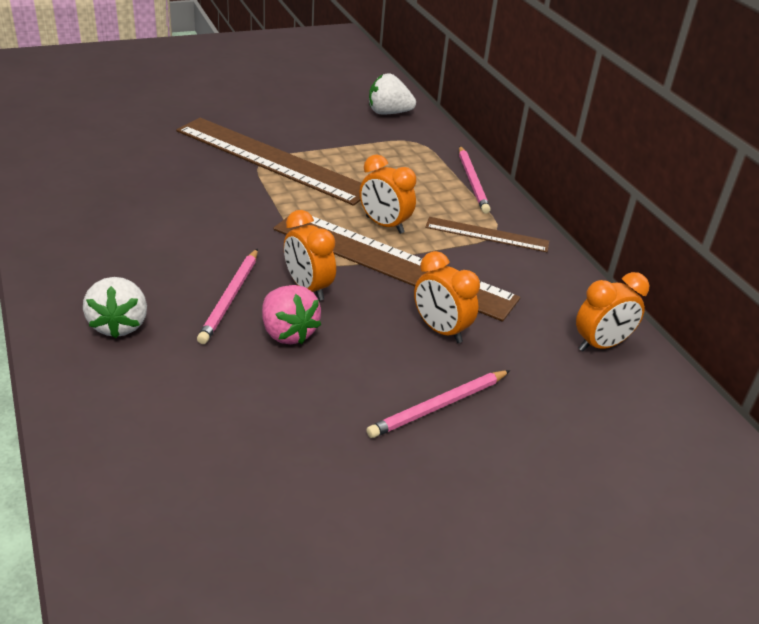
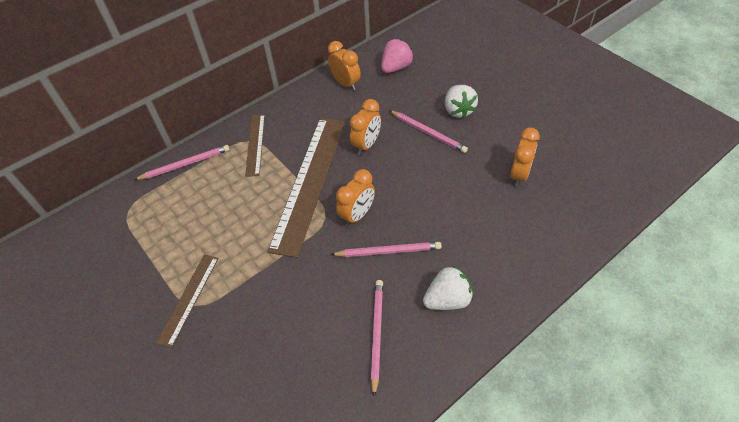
camera: 100 degrees left, 15 degrees up
brown ruler [176,118,361,206] -> brown ruler [156,254,219,348], size x0.50
pink strawberry [262,285,321,344] -> pink strawberry moved to [381,39,413,73]
orange clock [360,154,416,234] -> orange clock moved to [510,127,540,187]
white strawberry [369,73,416,115] -> white strawberry moved to [445,85,478,119]
none -> pink pencil [371,280,383,397]

